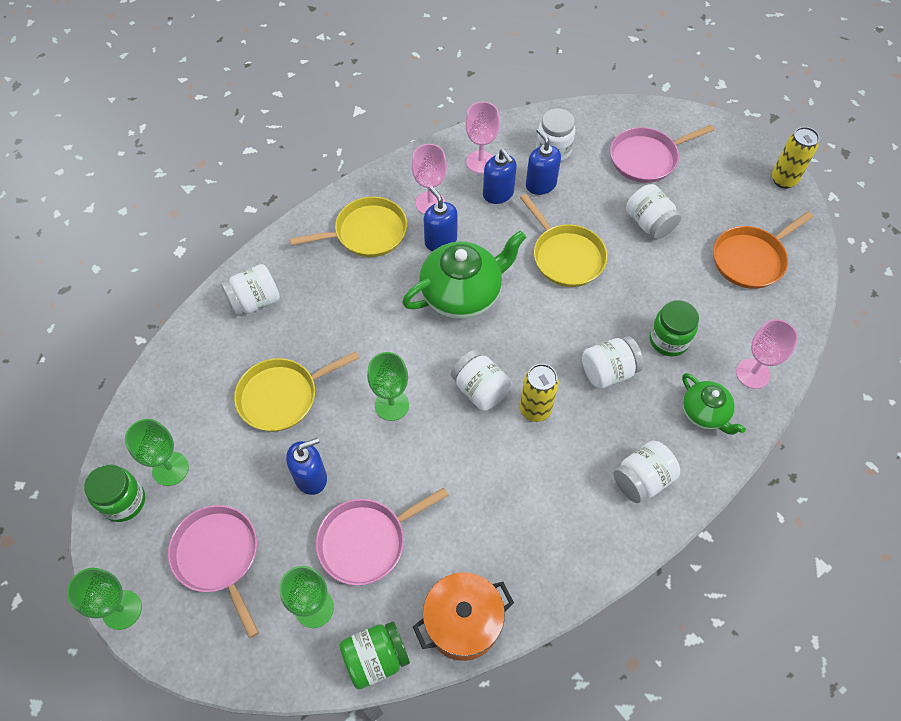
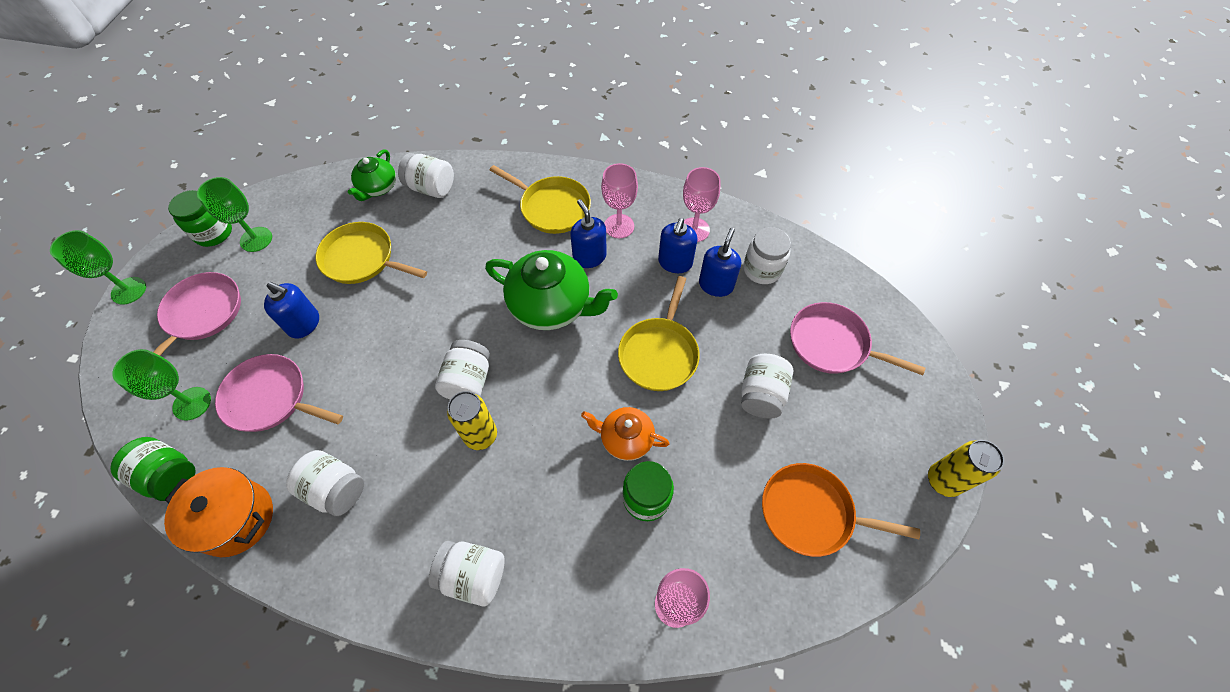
camera: 50 degrees right, 0 degrees up
green goblet [367,352,409,421] -> none
blue soap dispenser [424,186,458,251] -> blue soap dispenser turned 45 degrees counterclockwise [570,199,607,268]
white jar [582,336,644,389] -> white jar moved to [286,450,364,516]
green teapot [682,373,746,435] -> green teapot moved to [348,149,396,201]
none -> orange teapot [581,407,670,461]

